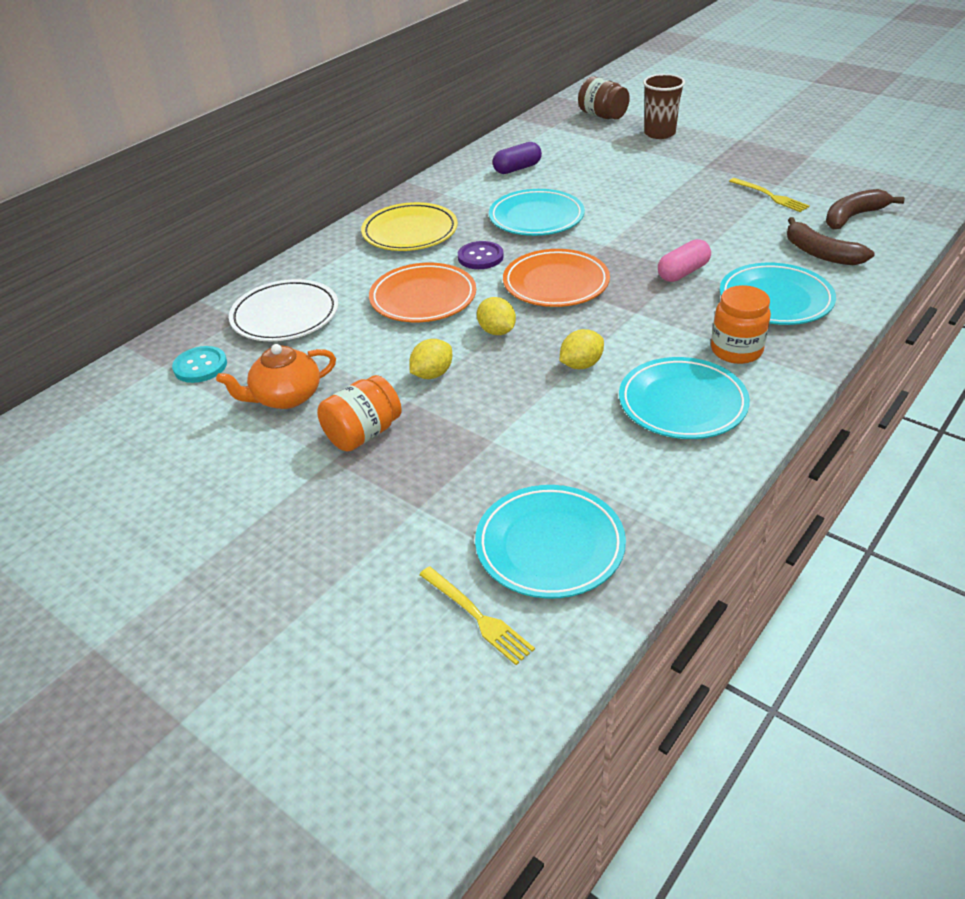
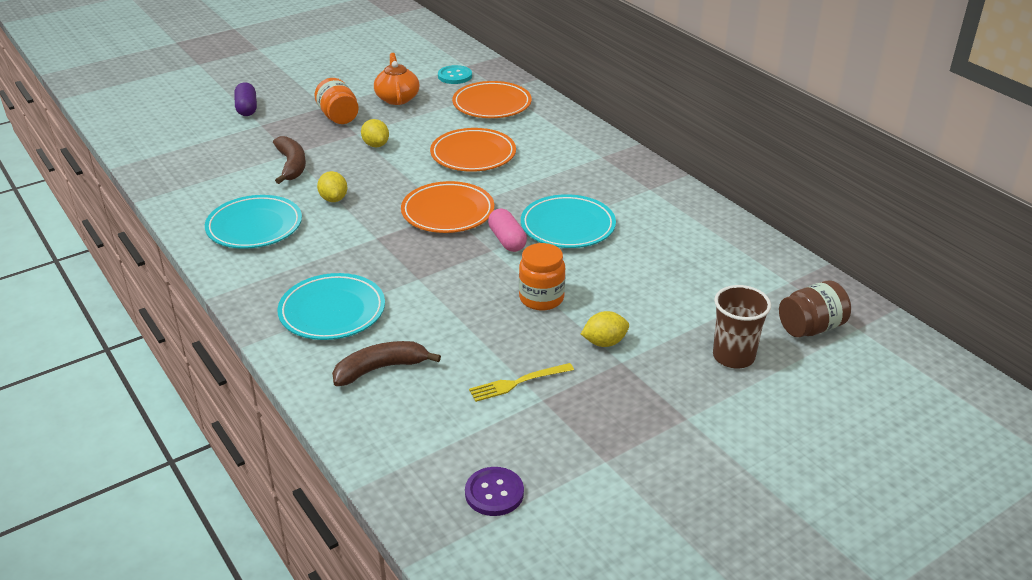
camera: 105 degrees right, 5 degrees down
white plate [229,279,338,341] -> orange plate [452,81,532,118]
yellow plate [361,202,458,251] -> none
yellow fork [419,566,535,665] -> none
purple button [458,241,504,269] -> purple button moved to [465,467,524,516]
turquoise plate [475,485,626,599] -> none
yellow lemon [477,297,516,335] -> yellow lemon moved to [581,311,629,347]
purple capsule [493,142,542,174] -> purple capsule moved to [234,82,257,116]
pink capsule [658,239,711,282] -> pink capsule moved to [488,209,527,252]
orange jar [711,285,771,364] -> orange jar moved to [519,243,565,311]
brown banana [826,189,905,230] -> brown banana moved to [273,136,306,184]

